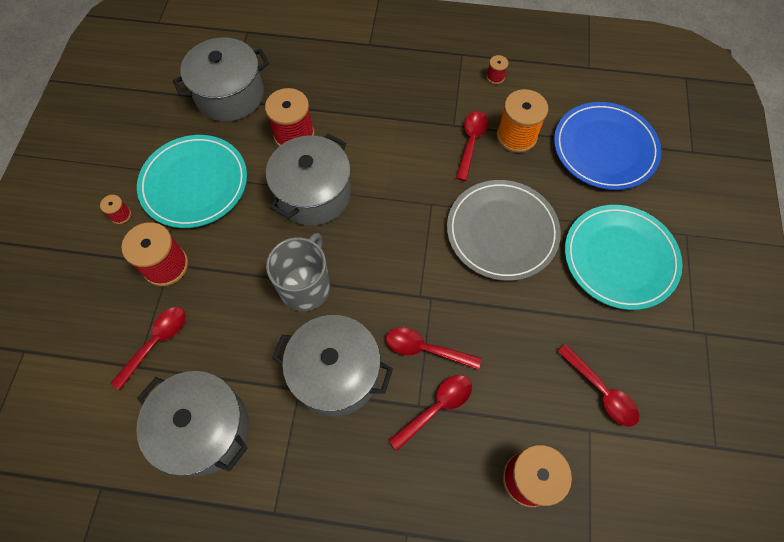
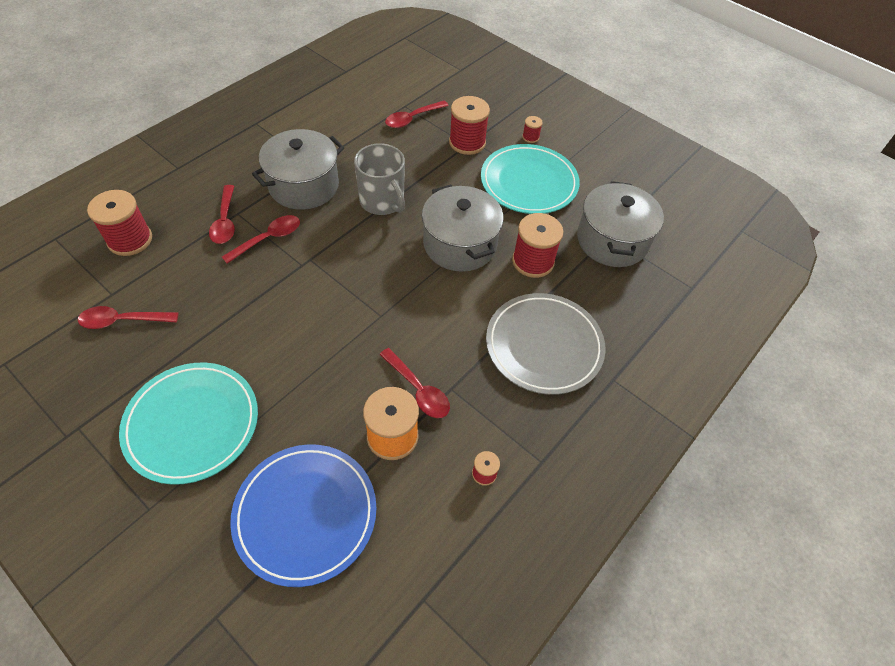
camera: 120 degrees right, 10 degrees down
red spoon [110,307,186,391] -> red spoon turned 75 degrees clockwise [385,101,449,128]
grey pot [136,371,249,476] -> none
grey plate [447,180,561,281] -> grey plate moved to [486,293,605,395]

